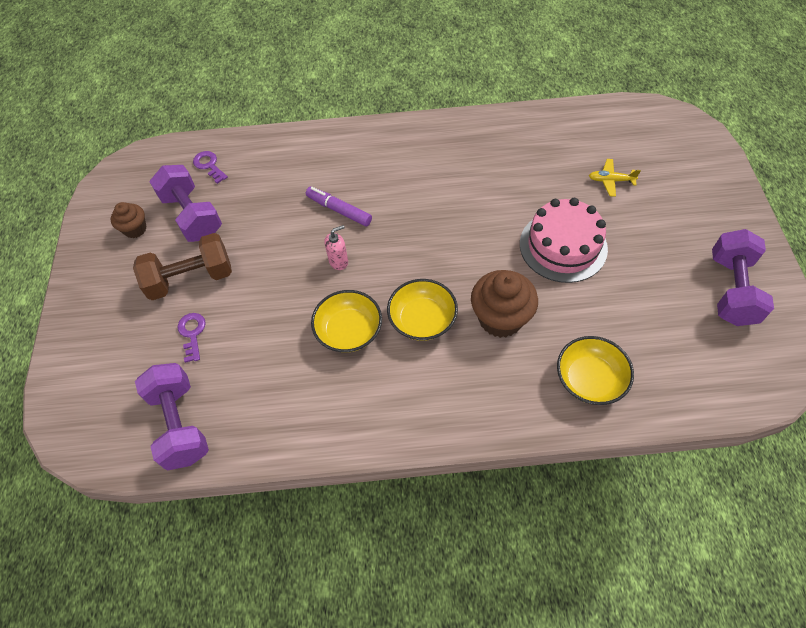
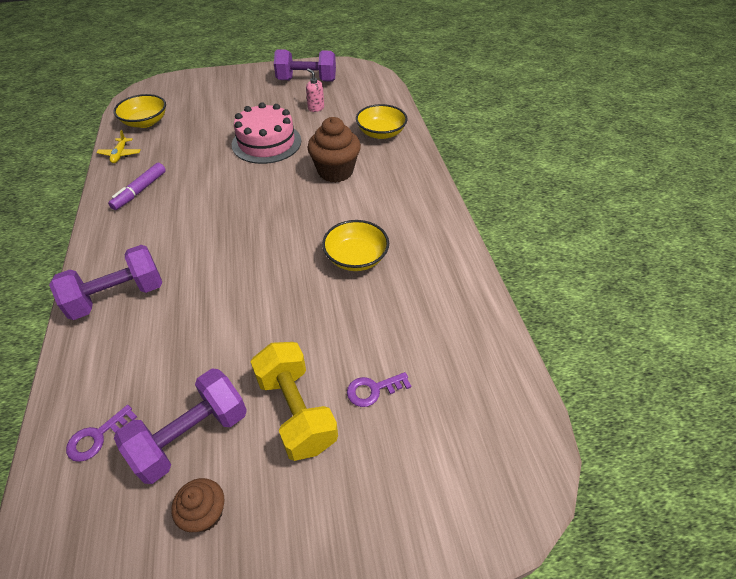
camera: 100 degrees left, 10 degrees down
brown dumbbell [133,233,232,300] -> yellow dumbbell [250,342,338,461]
purple dumbbell [135,363,209,471] -> purple dumbbell moved to [49,245,162,320]
purple marker [306,186,372,227] -> purple marker moved to [108,163,166,210]
pink soap dispenser [325,225,348,270] -> pink soap dispenser moved to [306,69,324,112]
yellow bowl [387,279,458,341] -> yellow bowl moved to [114,94,166,128]
yellow plane [589,159,641,197] -> yellow plane moved to [96,130,141,163]

